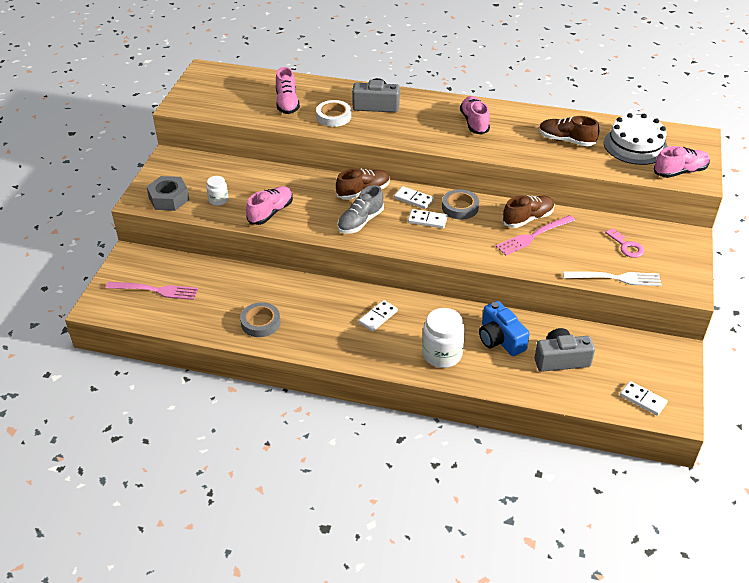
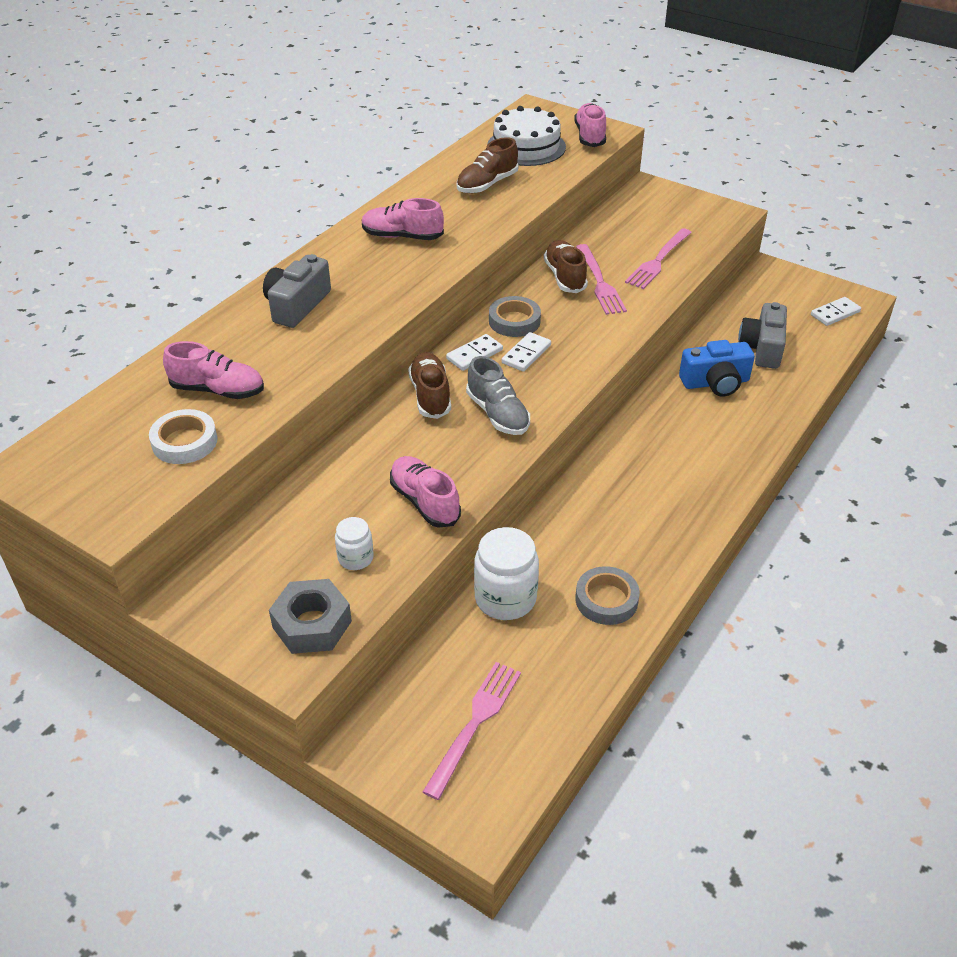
camera: 70 degrees left, 0 degrees up
white tape [316,100,351,127] -> white tape moved to [149,409,218,464]
white domino [359,300,398,332] -> none
white jar [422,308,465,368] -> white jar moved to [474,527,539,620]
white fork [563,271,662,286] -> none
pink key [605,228,644,258] -> none
none -> pink fork [625,228,692,289]

